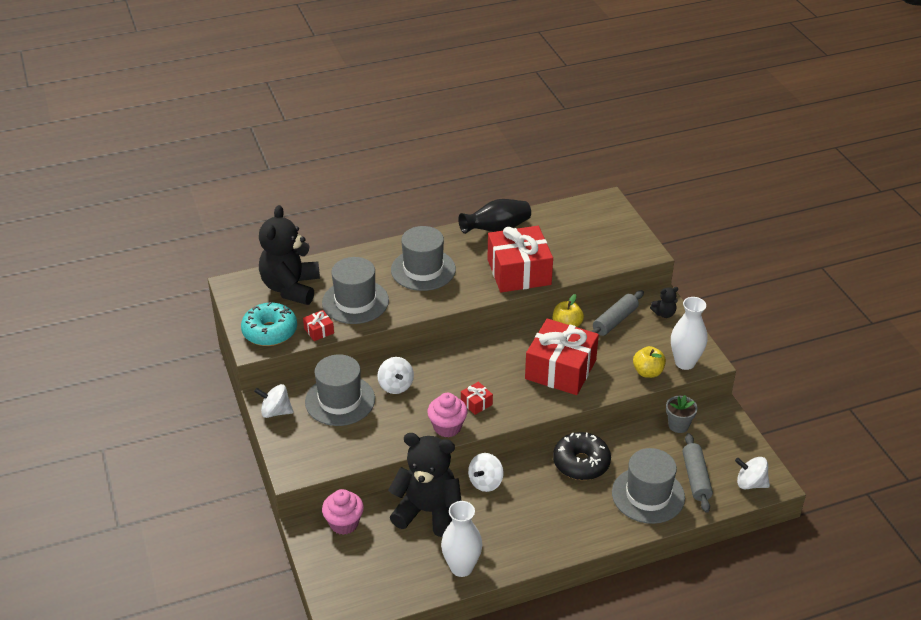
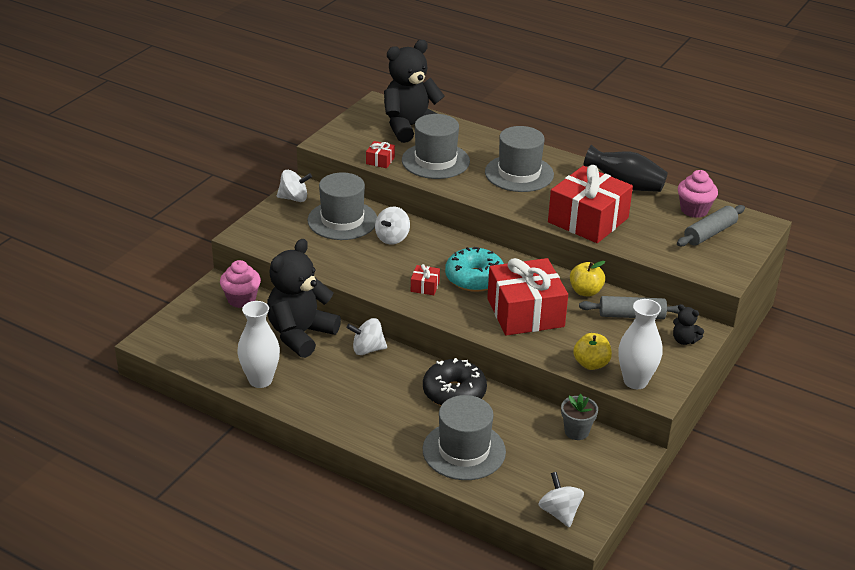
camera: 50 degrees right, 5 degrees down
turquoise donut [241,302,297,346] -> turquoise donut moved to [445,247,504,292]
white spinning top [254,384,294,418] -> white spinning top turned 120 degrees clockwise [277,170,312,202]
black teddy bear [388,433,461,537] -> black teddy bear turned 120 degrees counterclockwise [267,239,341,358]
pink cupcake [427,393,467,437] -> pink cupcake moved to [678,170,718,218]
grey rolling pin [682,433,713,513] -> grey rolling pin moved to [677,205,745,247]

